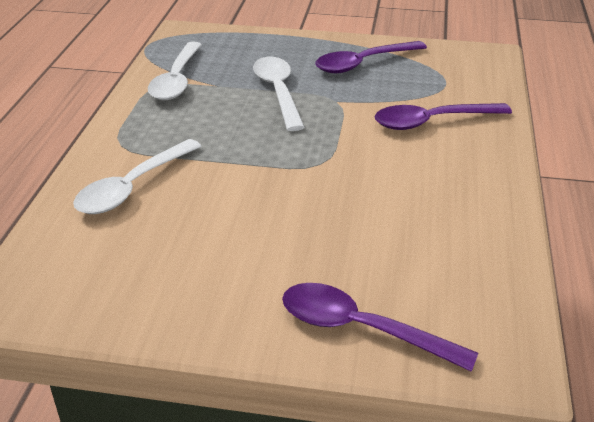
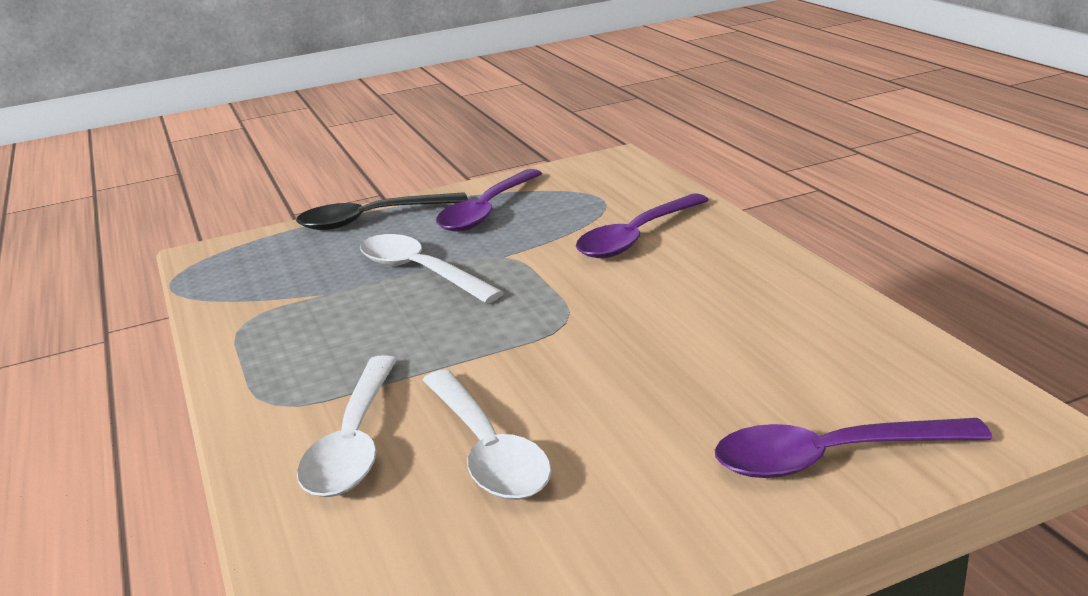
camera: 30 degrees left, 10 degrees down
white spoon [148,42,202,100] -> white spoon moved to [423,369,551,500]
none -> black spoon [296,192,468,230]

